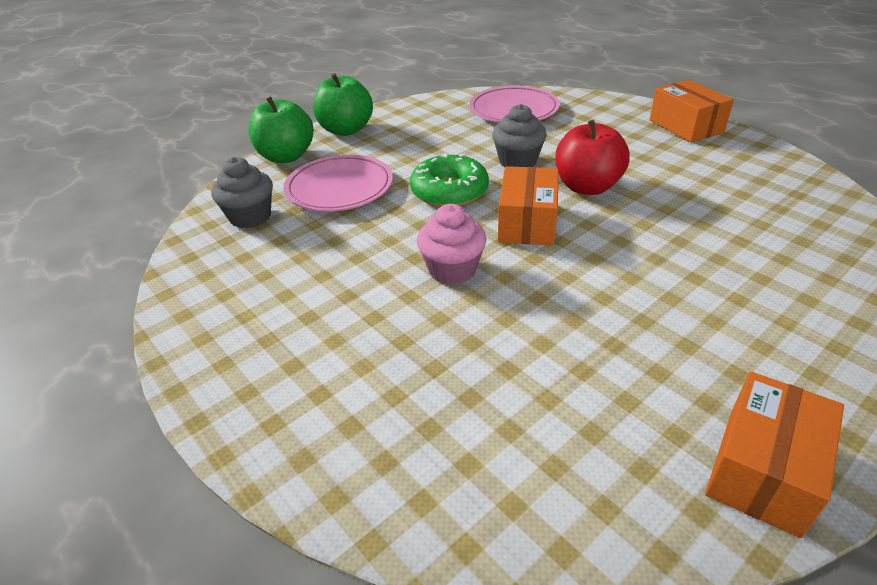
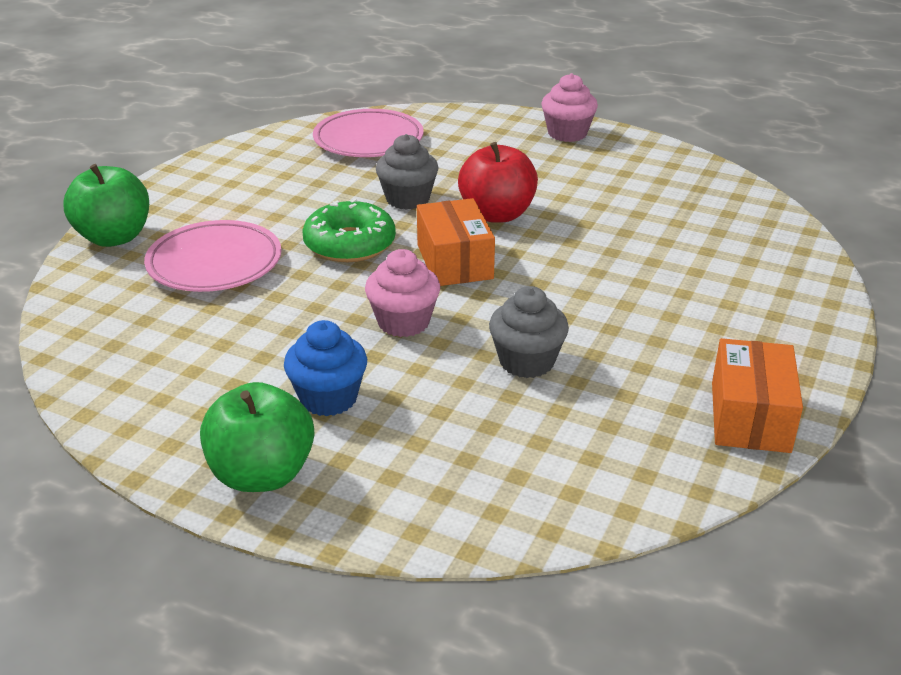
camera: 25 degrees left, 5 degrees down
grey cupcake [211,157,273,228] -> grey cupcake moved to [489,286,569,378]
green apple [313,73,373,136] -> green apple moved to [200,382,314,492]
orange box [650,80,734,143] -> pink cupcake [541,73,598,142]
none -> blue cupcake [284,320,367,416]

